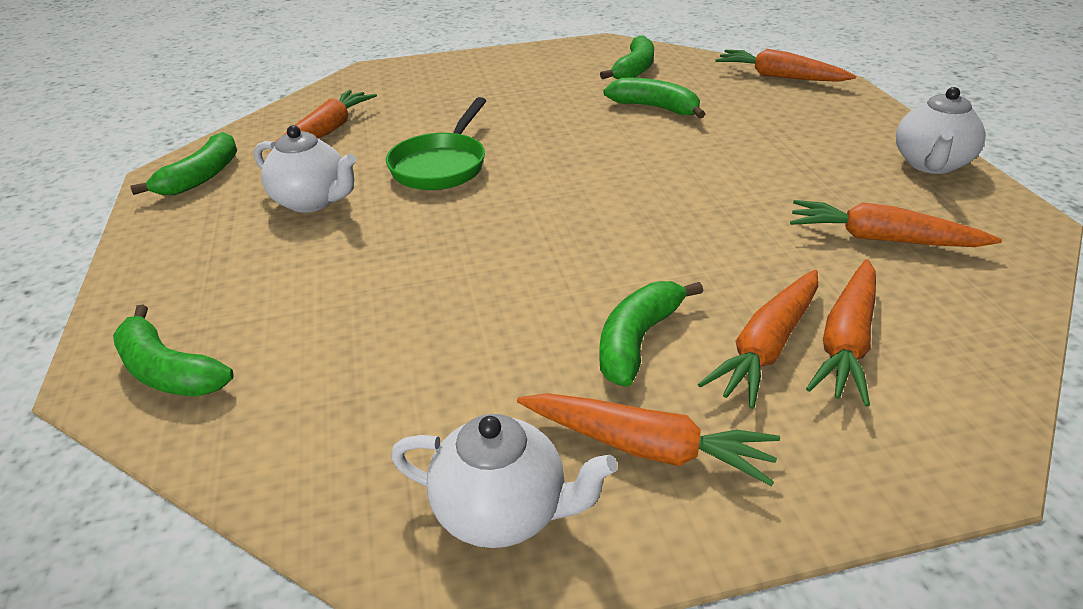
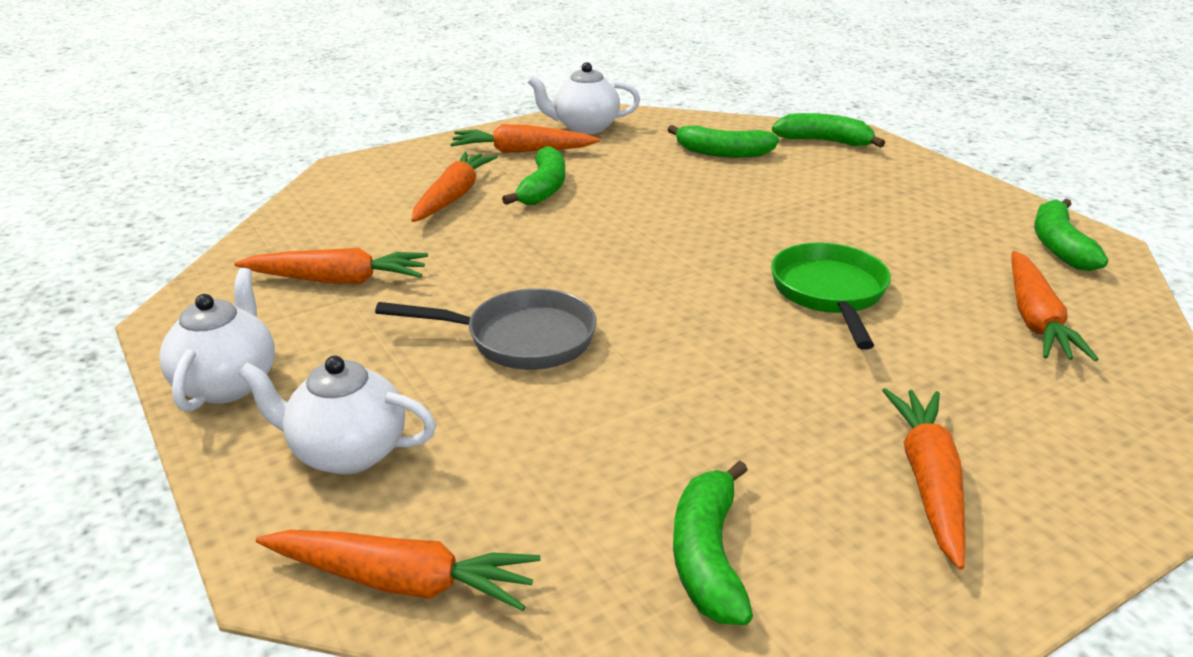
camera: 160 degrees right, 5 degrees down
white teapot [254,125,356,213] -> white teapot moved to [238,356,436,474]
green banana [604,78,705,119] -> green banana moved to [667,125,779,158]
orange carrot [806,259,876,406] -> orange carrot moved to [882,388,966,570]
none -> grey pan [375,288,597,370]

